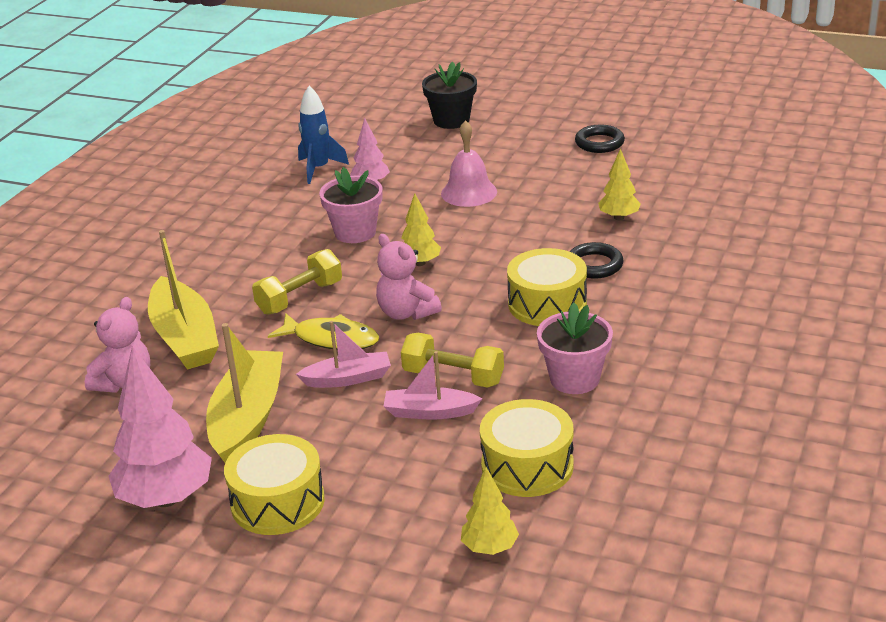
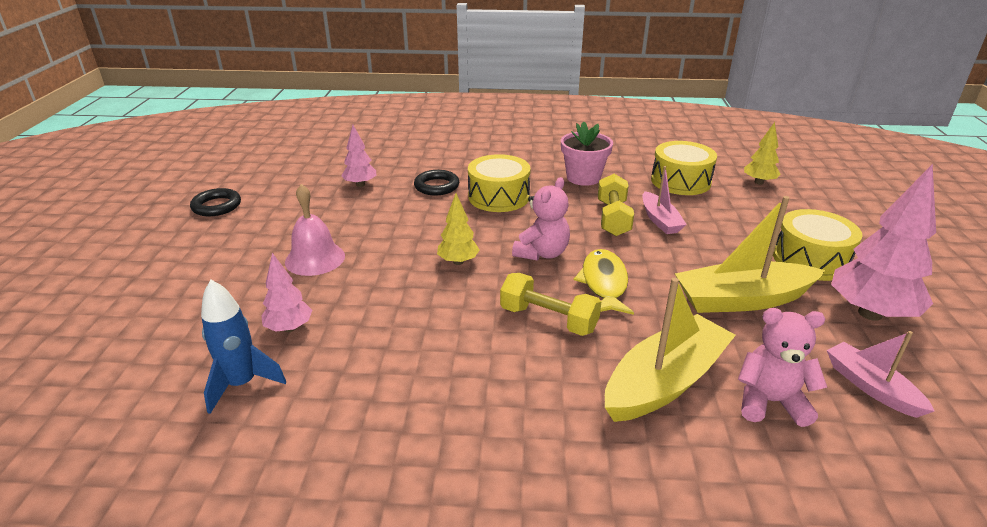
camera: 110 degrees left, 0 degrees up
pink boat [296,321,391,388] -> pink boat moved to [827,331,935,418]
pink flower pot [319,167,383,243] -> none
black flower pot [422,62,477,129] -> none
yellow tree [598,149,641,220] -> pink tree [341,125,377,187]

